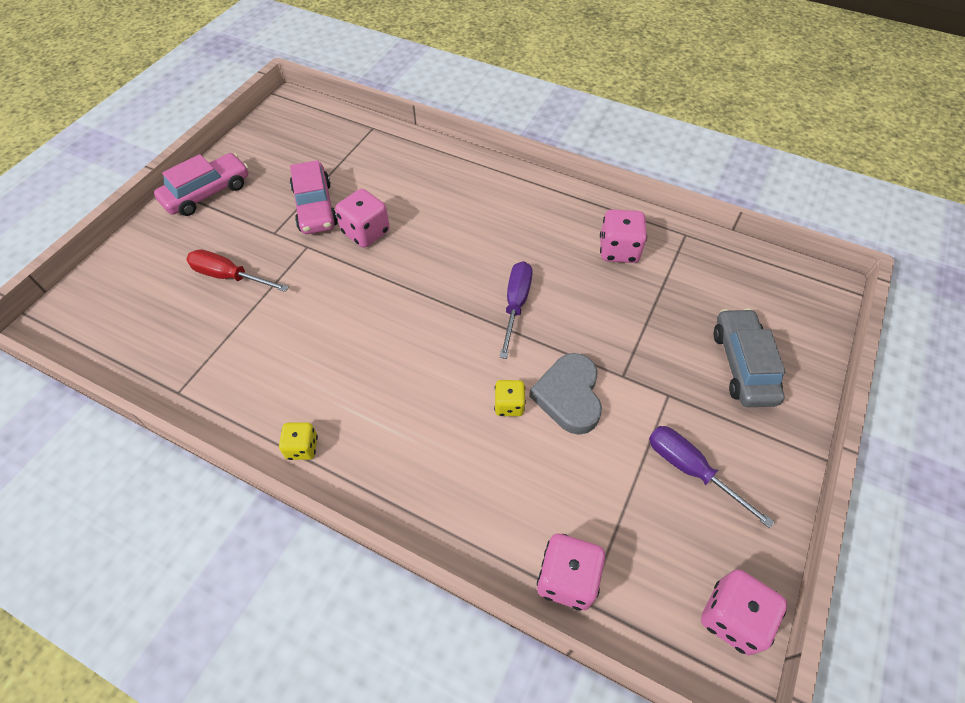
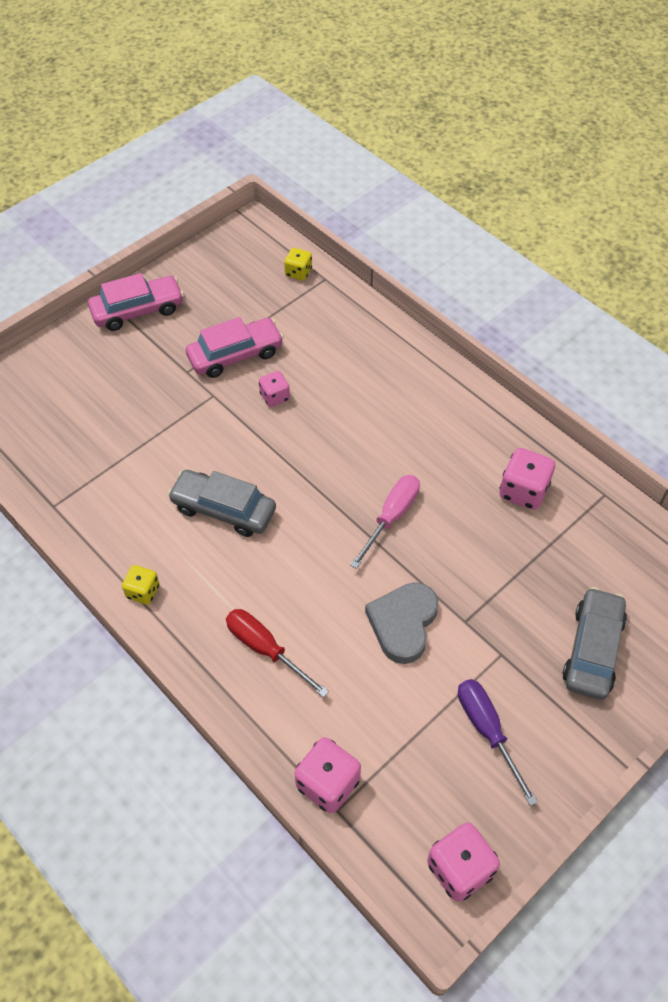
camera: 20 degrees right, 0 degrees up
red screwdriver [186,249,289,292] -> red screwdriver moved to [226,609,329,698]
pink car [290,160,338,234] -> pink car turned 120 degrees counterclockwise [186,317,284,378]
pink dice [335,189,390,248] -> pink dice [259,371,290,407], size x0.62
yellow dice [494,380,526,416] -> yellow dice moved to [284,248,312,281]
purple screwdriver [499,261,533,359] -> pink screwdriver [350,475,420,569]
none -> grey car [168,470,276,537]

